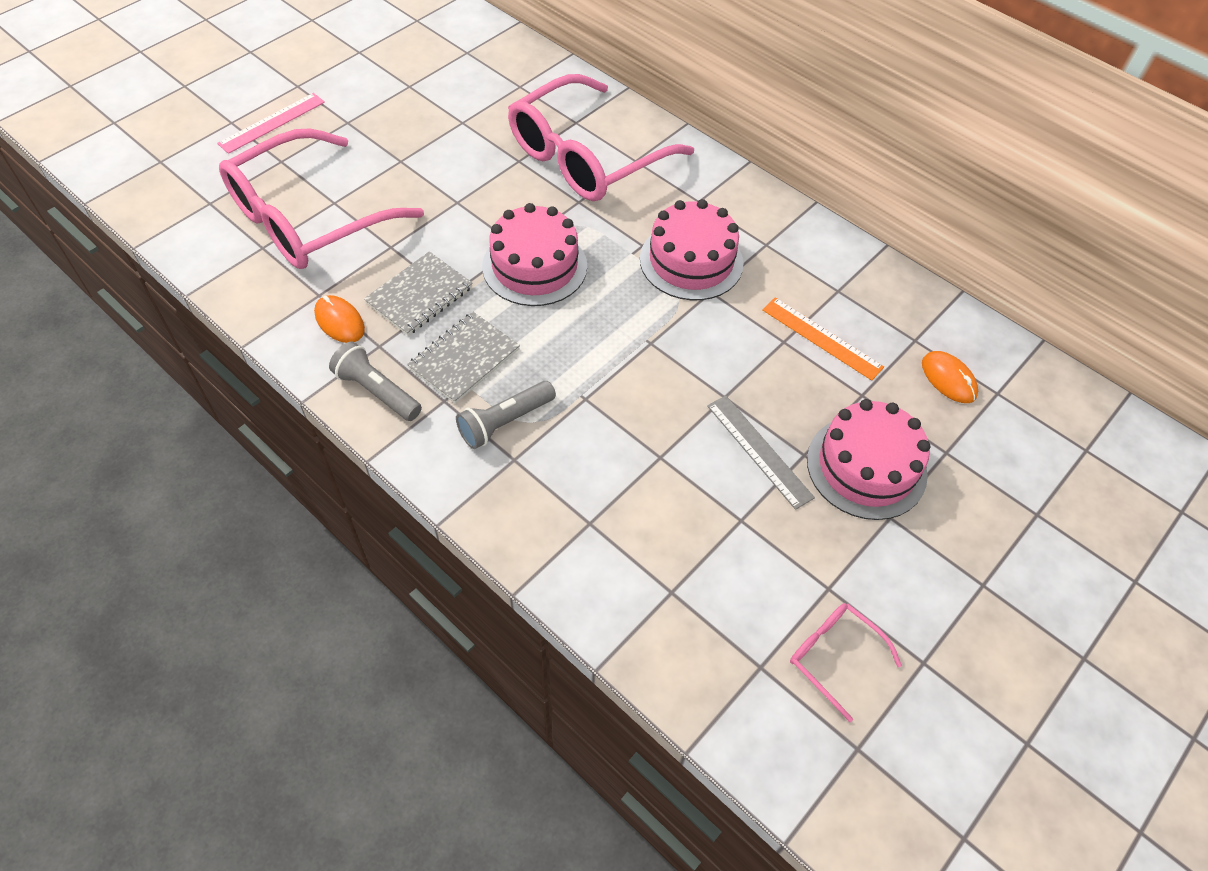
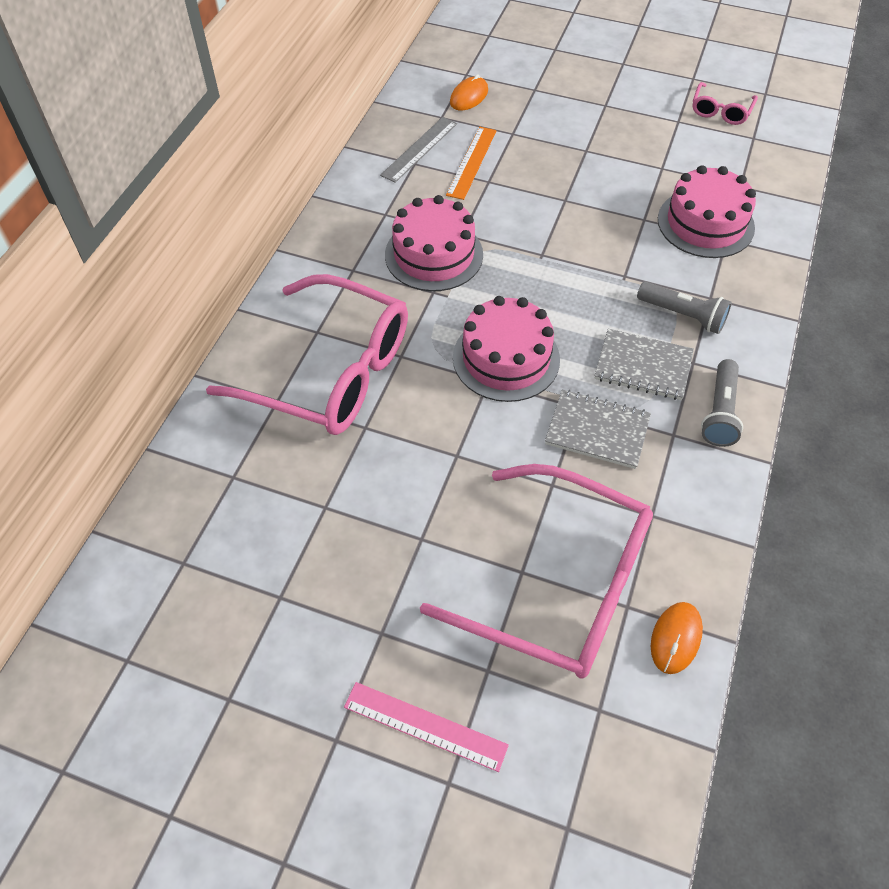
camera: 110 degrees left, 0 degrees up
orange mouse [314,295,365,343] -> orange mouse moved to [651,602,703,674]
grey ruler [707,396,815,510] -> grey ruler moved to [380,117,457,183]
pink cake [807,399,930,520] -> pink cake moved to [658,165,756,258]

